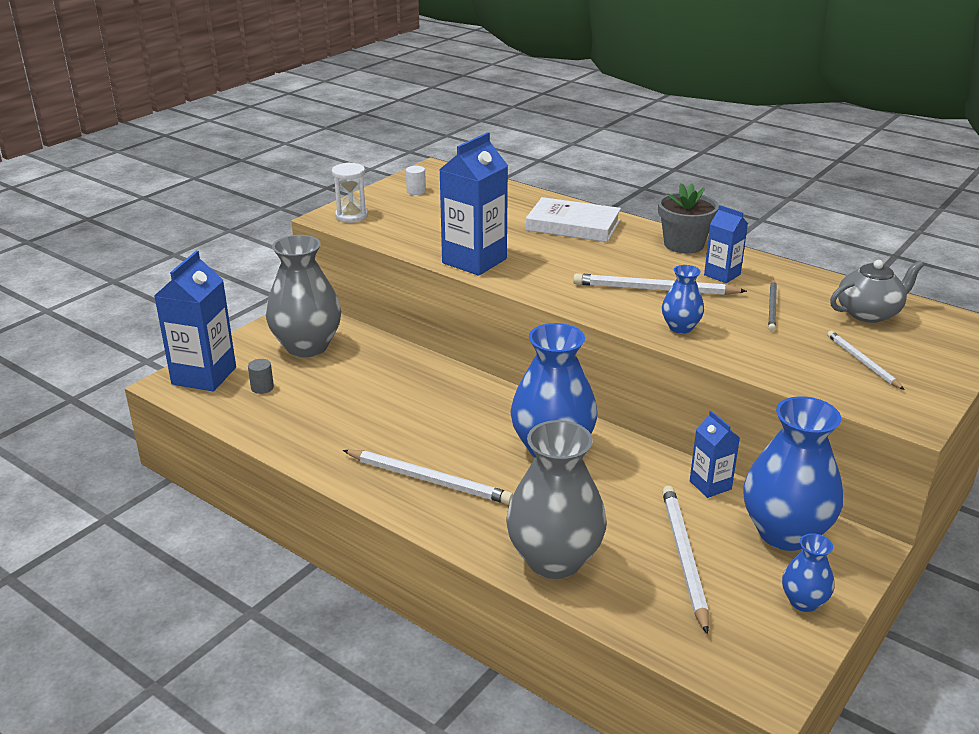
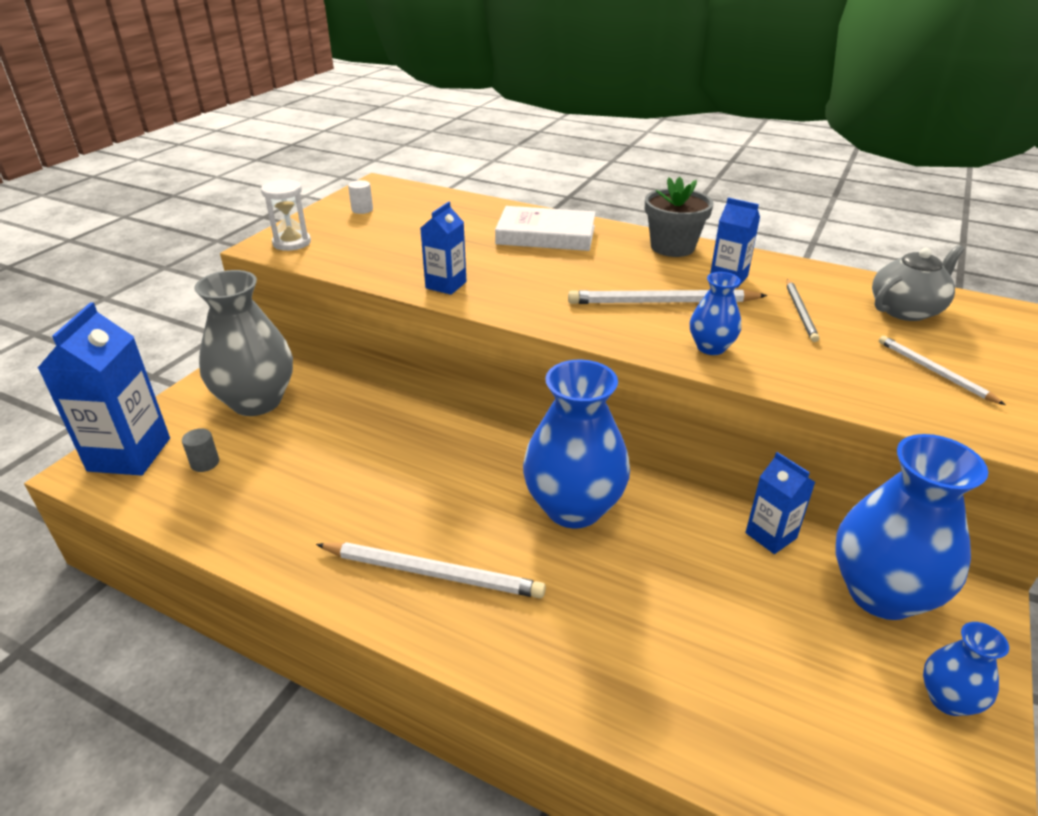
camera: 10 degrees left, 5 degrees up
blue carton [439,132,508,276] -> blue carton [420,201,467,295], size x0.55
grey vase [506,420,607,579] -> none
white pencil [662,486,709,634] -> none

